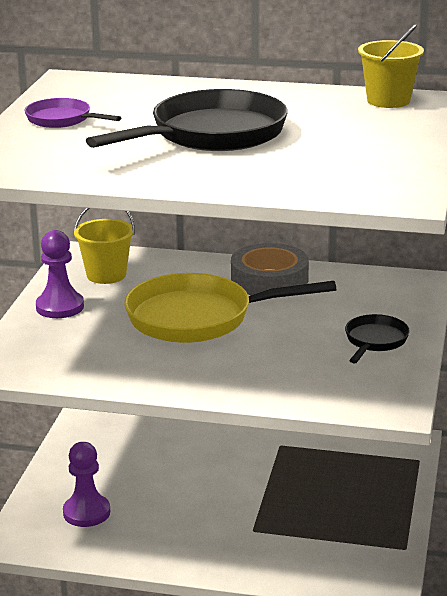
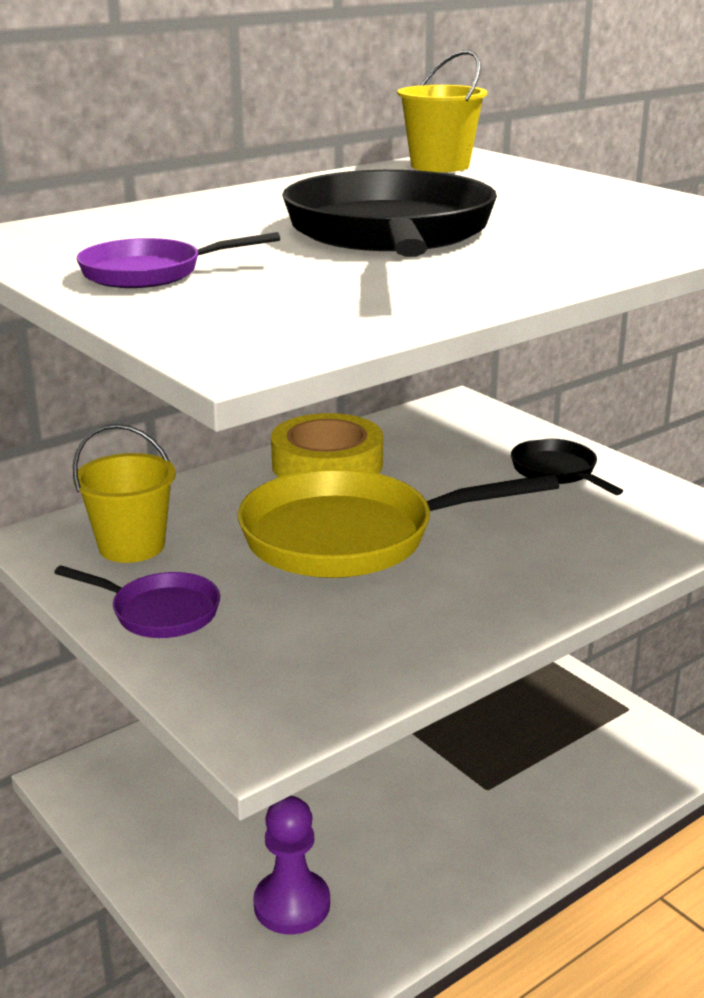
camera: 50 degrees left, 0 degrees up
purple pawn [36,230,84,318] -> purple pan [54,565,220,638]
yellow pan [124,273,336,343] -> yellow pan turned 45 degrees clockwise [238,469,559,578]
grey tape [231,243,309,295] -> yellow tape [271,413,383,478]

